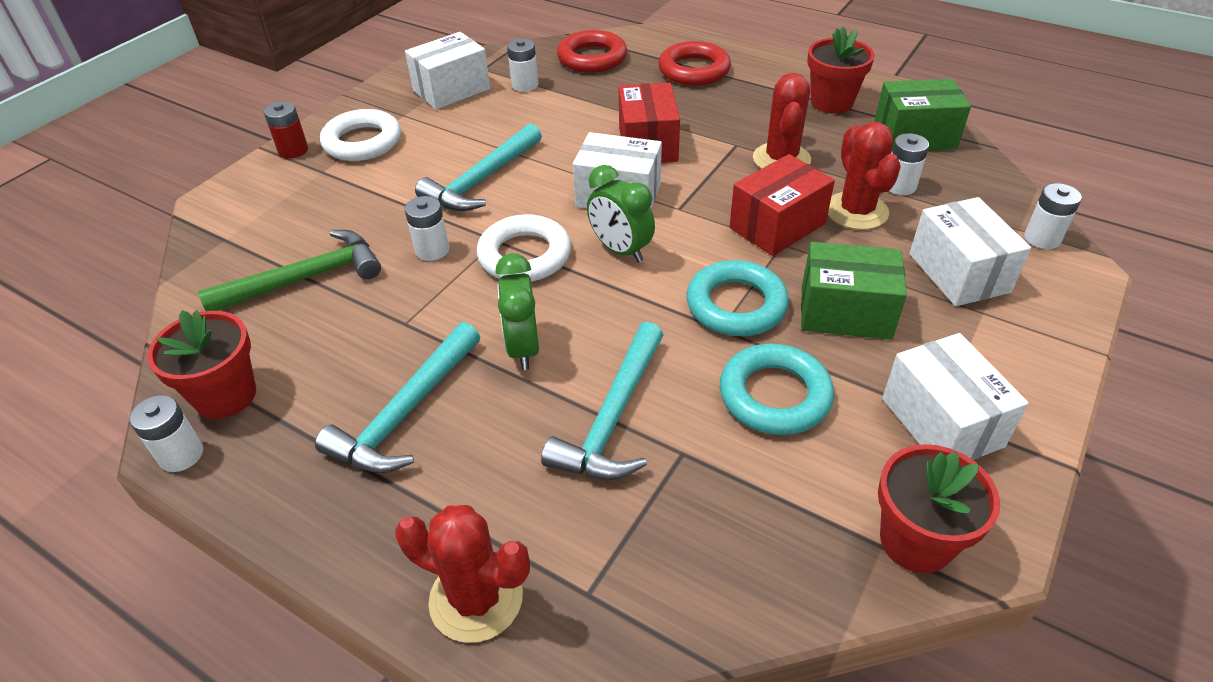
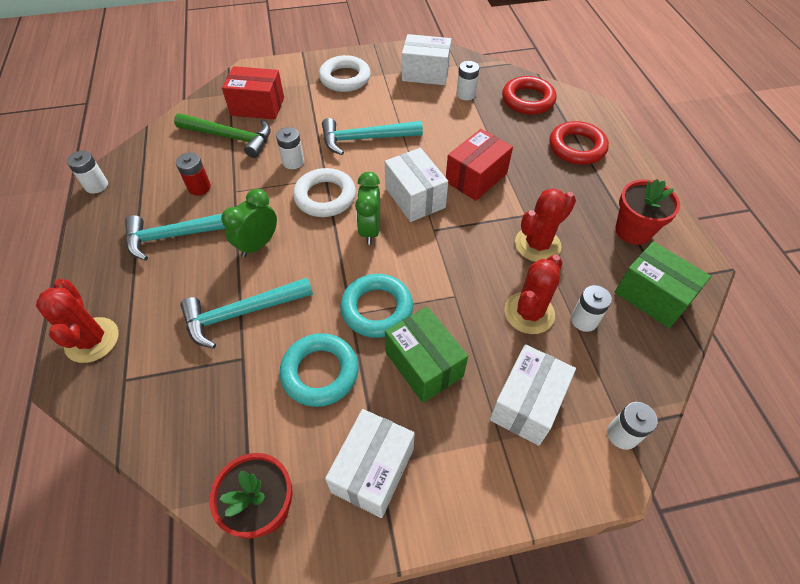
camera: 45 degrees right, 10 degrees up
red flower pot [147,310,256,419] -> none
red battery [264,101,308,159] -> red battery moved to [176,153,211,196]
red box [729,154,835,256] -> red box moved to [222,66,284,119]

